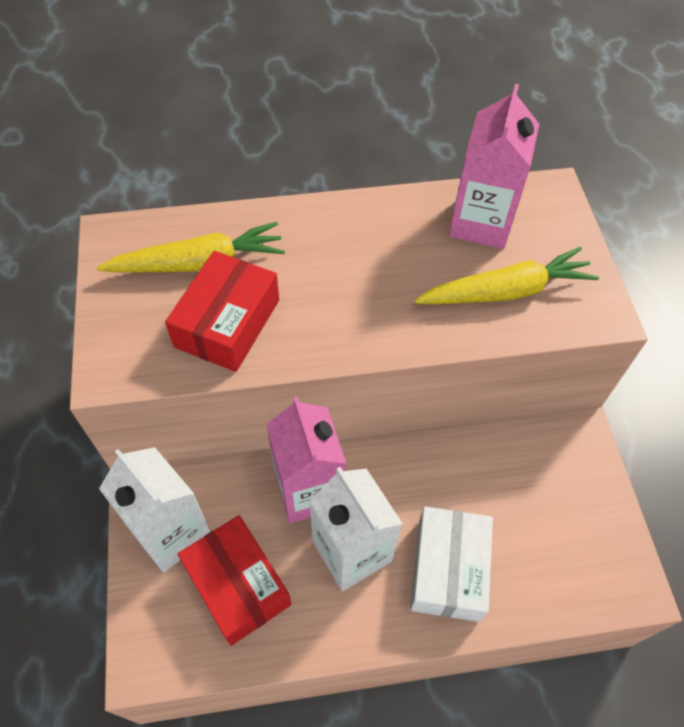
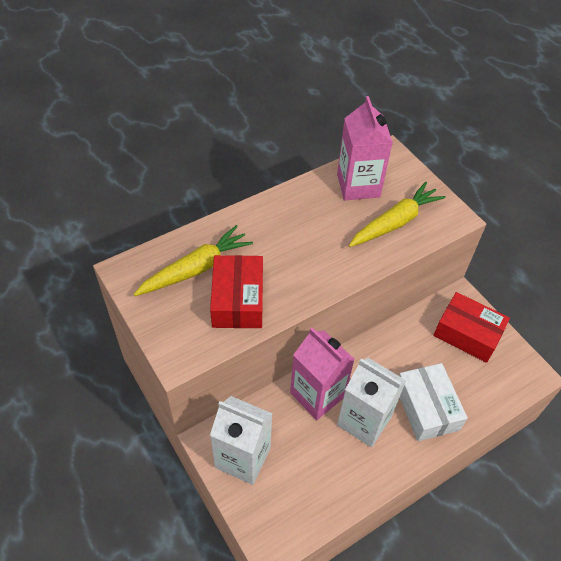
camera: 25 degrees left, 5 degrees down
red box [178,515,291,646] -> red box moved to [434,292,510,363]

